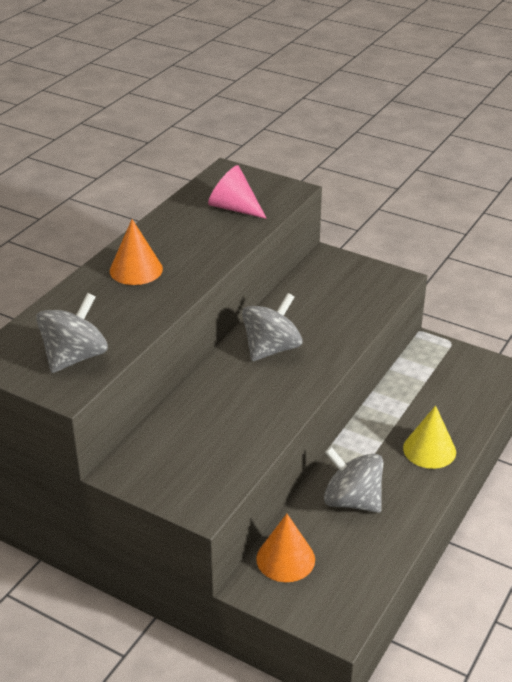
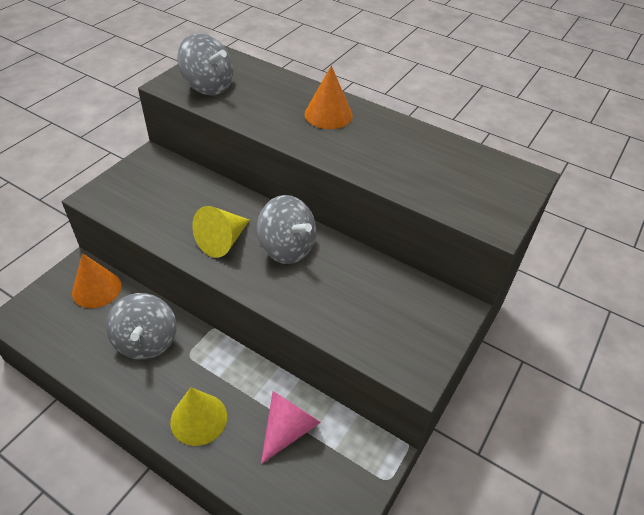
camera: 90 degrees right, 10 degrees up
pink cone [208,165,267,219] -> pink cone moved to [261,391,321,464]
grey spinning top [324,447,383,513] -> grey spinning top turned 135 degrees clockwise [106,293,176,360]
none -> yellow cone [192,206,250,258]

